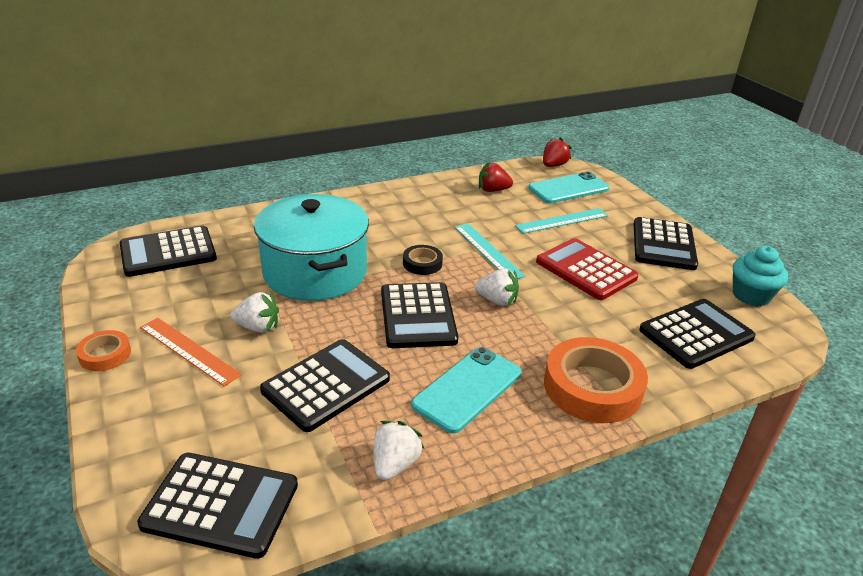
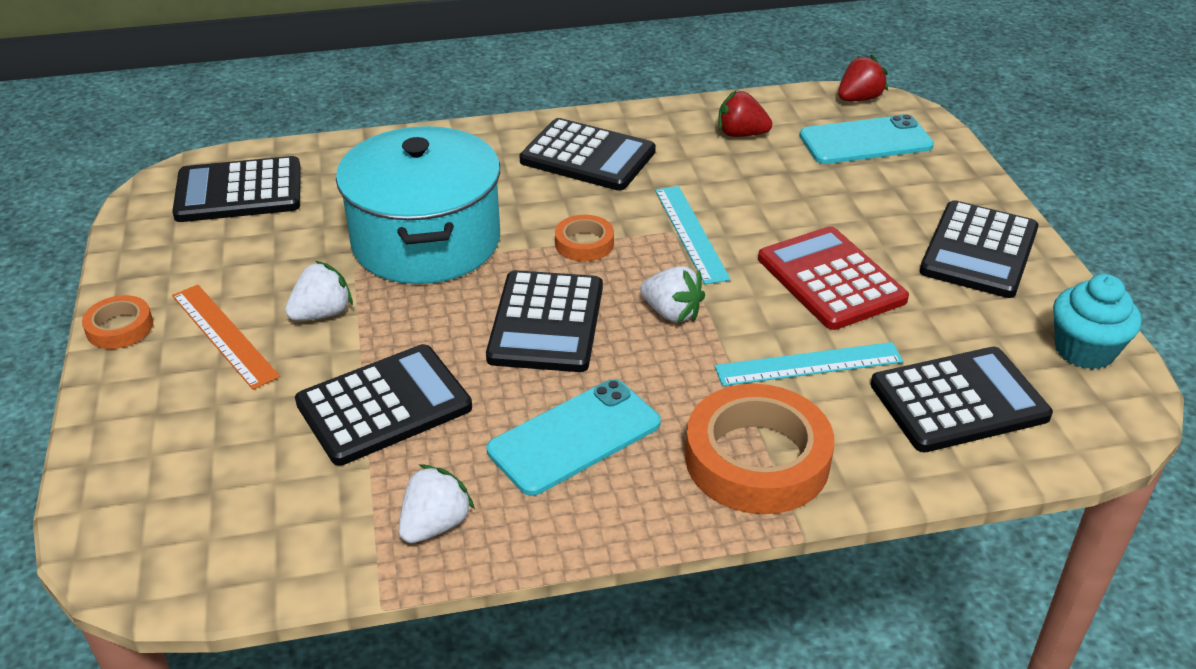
camera: 15 degrees right, 5 degrees up
black calculator [137,453,298,559] -> black calculator moved to [519,118,656,191]
white strawberry [231,292,279,333] -> white strawberry turned 60 degrees counterclockwise [285,261,353,321]
black tape [403,245,443,275] -> orange tape [555,215,614,262]
turquoise ruler [515,208,608,234] -> turquoise ruler moved to [715,342,903,386]

